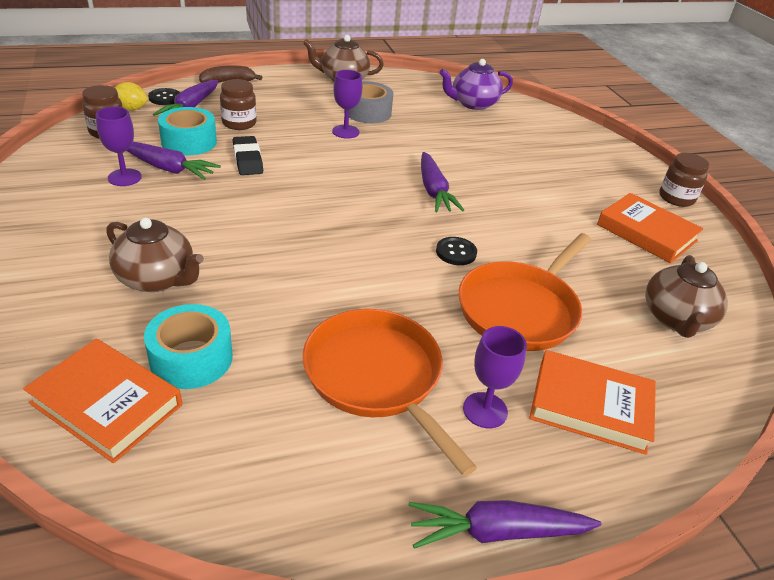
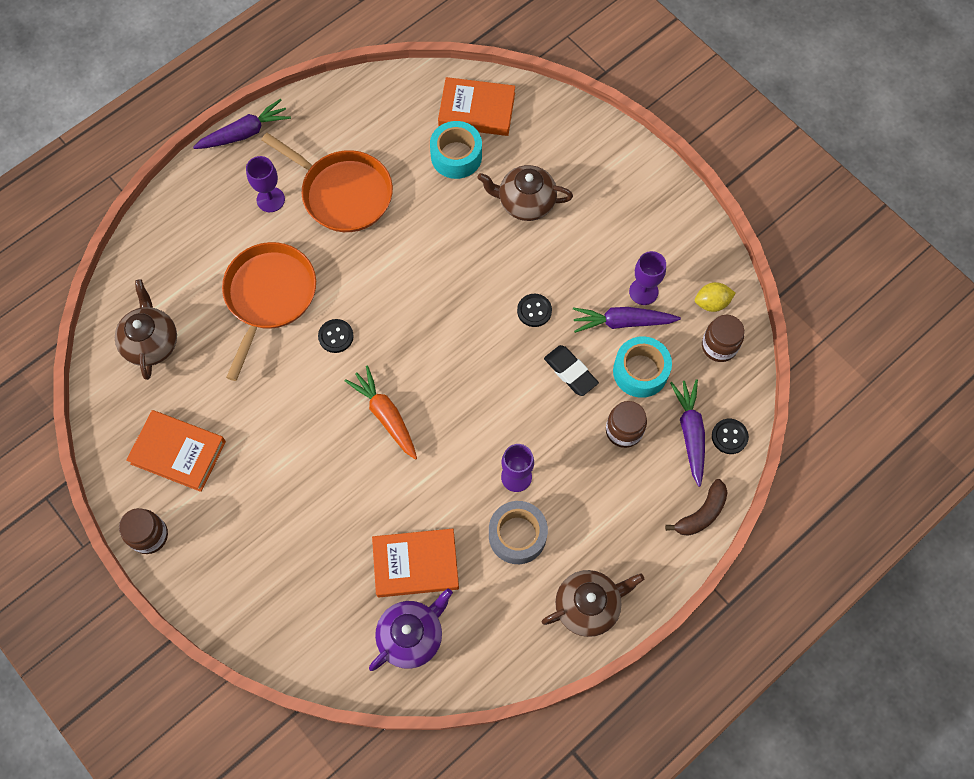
camera: 160 degrees right, 30 degrees up
yellow lemon [115,82,148,110] -> yellow lemon moved to [695,282,735,312]
purple carrot [421,152,464,212] -> orange carrot [345,366,417,460]
orange book [529,350,656,455] -> orange book moved to [372,529,459,597]
none -> black button [517,294,552,327]

